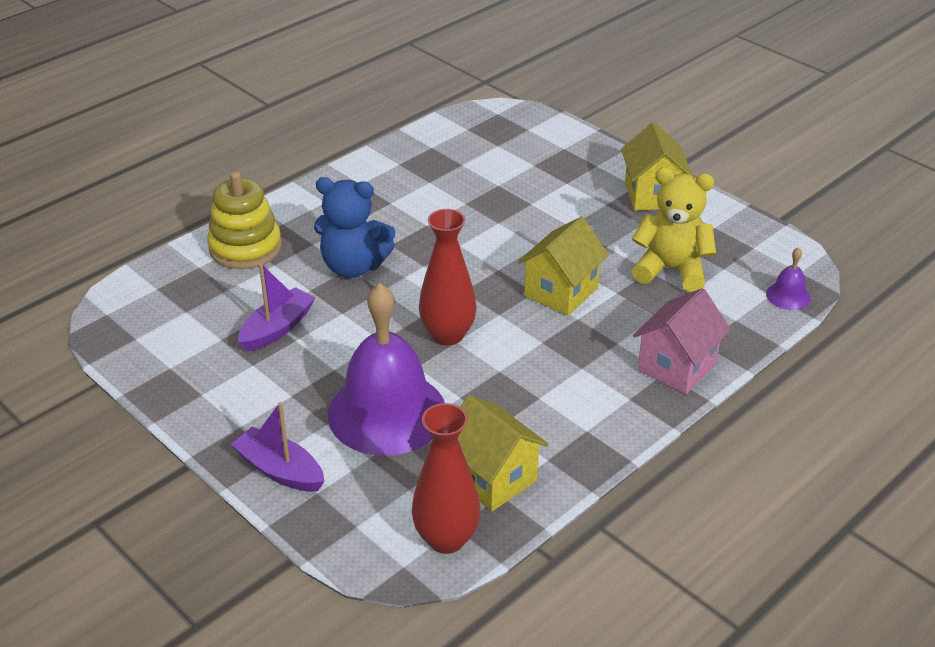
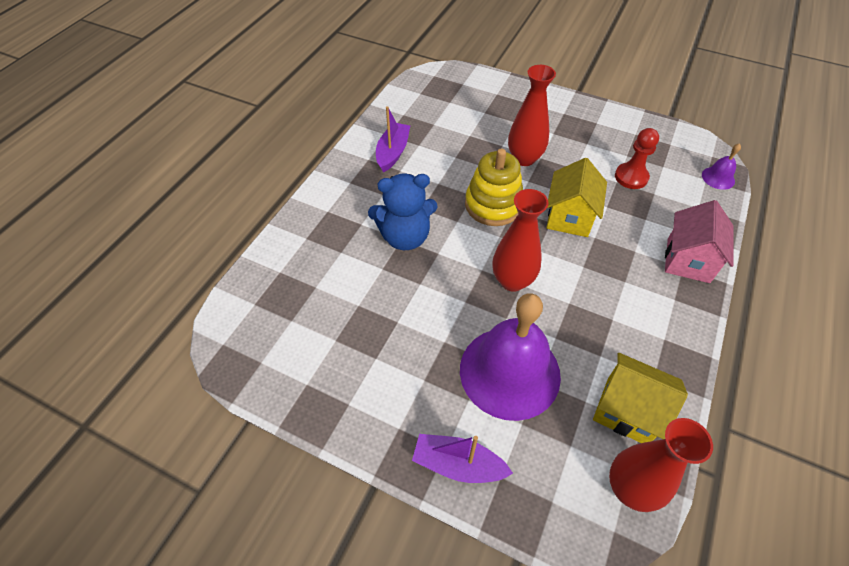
camera: 20 degrees left, 15 degrees up
yellow stacking toy [207,172,282,269] -> yellow stacking toy moved to [465,148,523,226]
purple boat [238,263,315,352] -> purple boat moved to [376,106,410,173]
yellow house [621,122,693,211] -> none
yellow teddy bear [632,167,716,292] -> red pawn [615,128,659,189]
none -> red vase [508,65,556,166]

